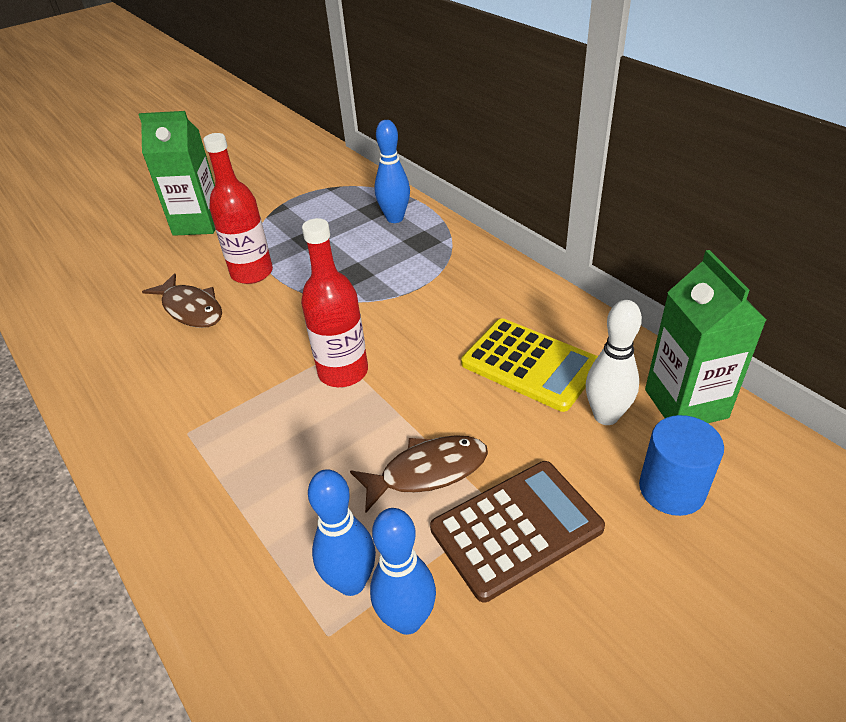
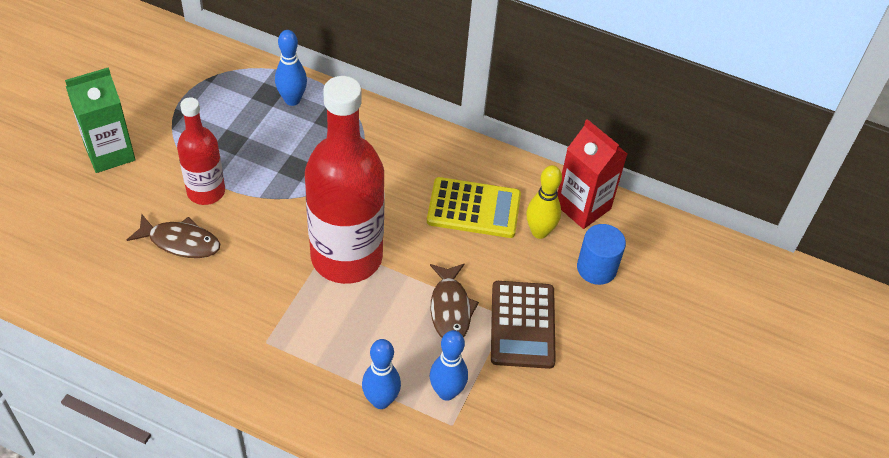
camera: 35 degrees left, 10 degrees up
red bottle [301,218,368,387] -> red bottle [305,76,385,284], size x1.82
brown fish [350,435,488,513] -> brown fish turned 135 degrees clockwise [430,263,479,338]
blue bowling pin [370,508,436,635] -> blue bowling pin moved to [362,339,401,409]
brown calculator [430,461,605,602] -> brown calculator turned 150 degrees clockwise [491,281,556,369]
white bowling pin [586,300,642,425] -> yellow bowling pin [526,165,562,239]
green carton [645,250,766,423] -> red carton [558,119,627,229]

